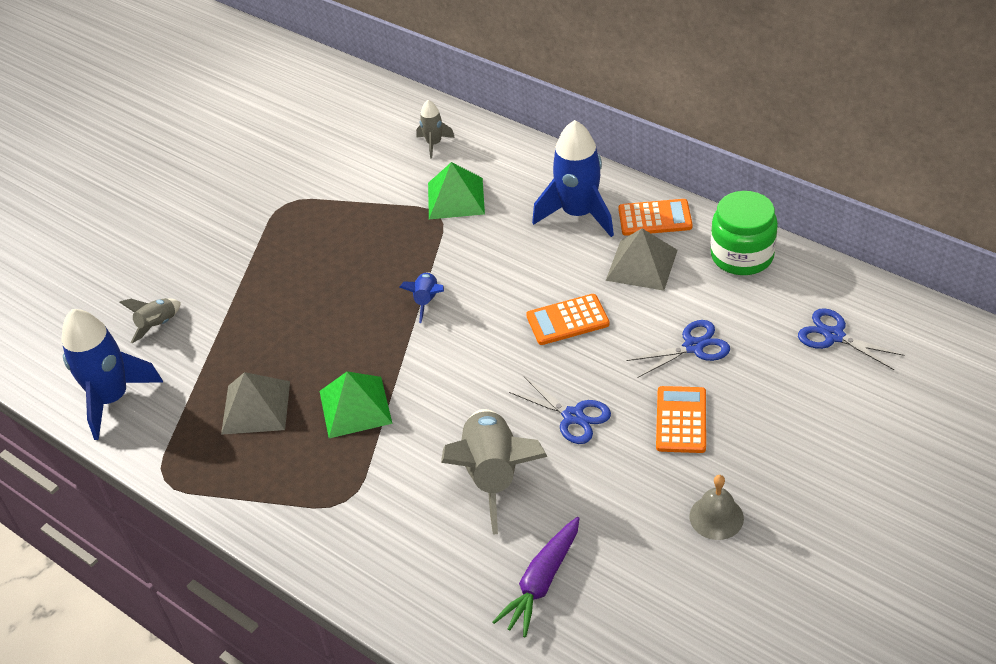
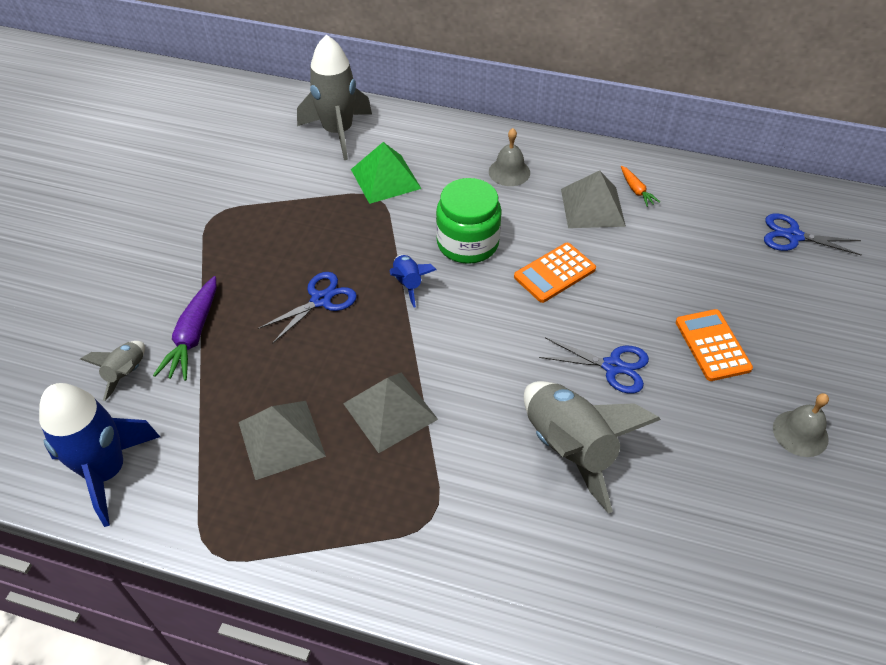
camera: 25 degrees left, 5 degrees up
green pyramid [320,372,393,438] -> grey pyramid [343,372,438,453]
grey rocket [416,100,455,158] -> grey rocket [297,35,372,160], size x2.00
purple carrot [493,517,580,638] -> purple carrot moved to [153,276,217,381]
blue rocket [532,120,614,237] -> grey bell [489,128,530,186]
orange calculator [618,199,693,236] -> none
blue scissors [626,320,730,378] -> blue scissors moved to [258,272,357,344]
green jar [711,191,778,275] -> green jar moved to [436,178,502,264]
none -> orange carrot [621,166,660,207]

